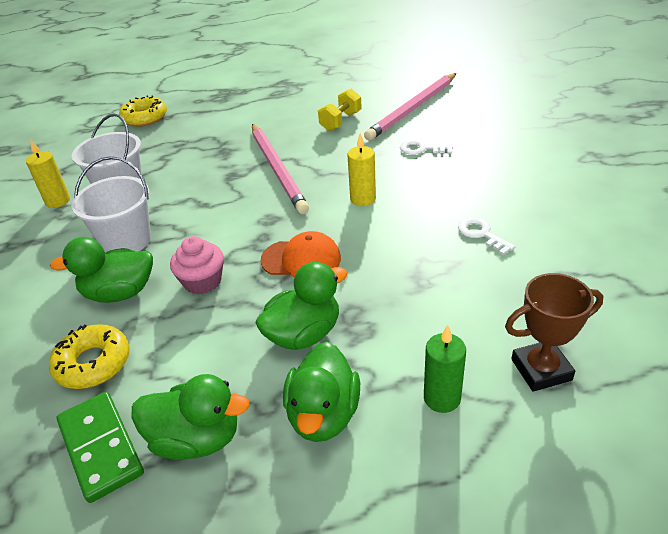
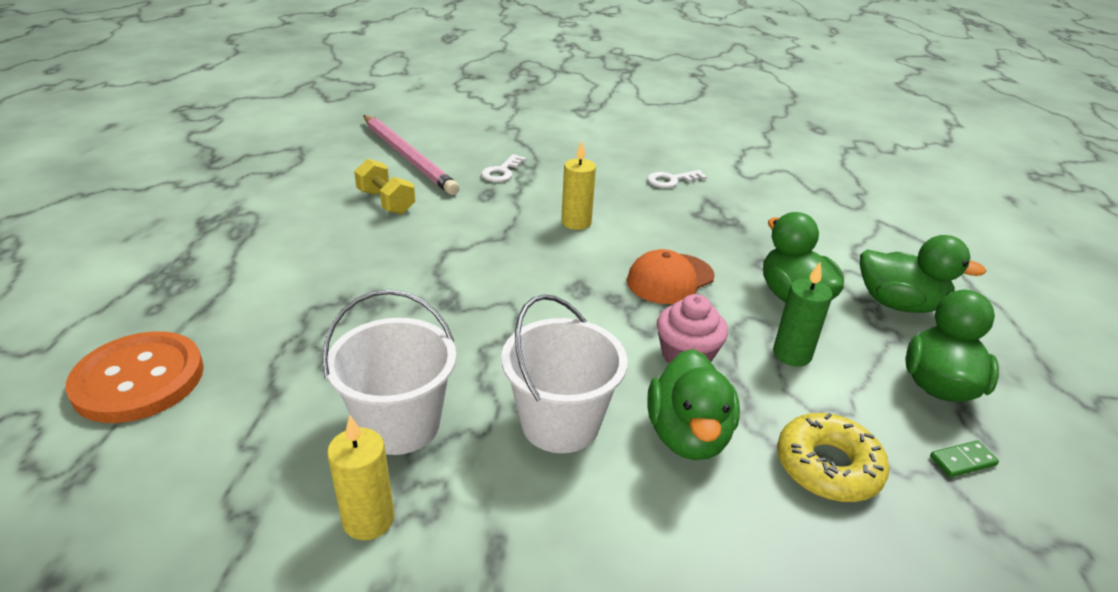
camera: 80 degrees left, 5 degrees down
green domino [57,392,144,503] -> green domino [930,441,999,477], size x0.45
yellow donut [119,95,167,127] -> orange button [66,331,204,423]
pink pencil [252,124,309,214] -> none
orange cap [261,231,341,277] -> orange cap turned 150 degrees counterclockwise [627,249,715,304]
green candle [424,325,466,413] -> green candle moved to [773,262,833,367]
brown trophy [505,273,603,392] -> none

